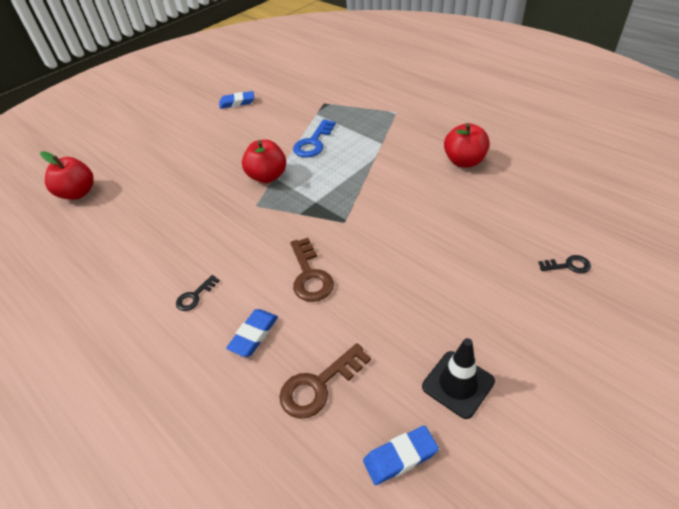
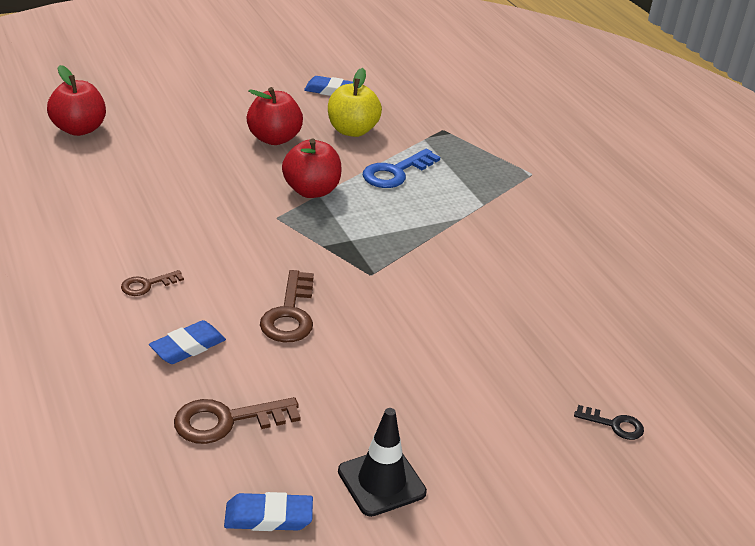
camera: 15 degrees right, 10 degrees down
black key [176,275,220,311] -> brown key [121,270,184,296]
red apple [444,123,490,167] -> red apple moved to [247,87,303,145]
none -> yellow apple [328,68,382,137]

